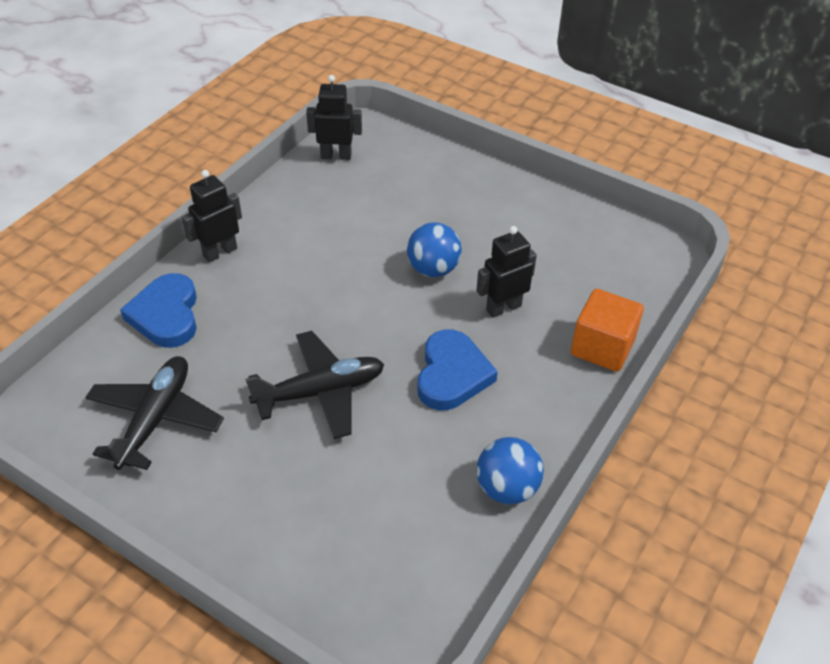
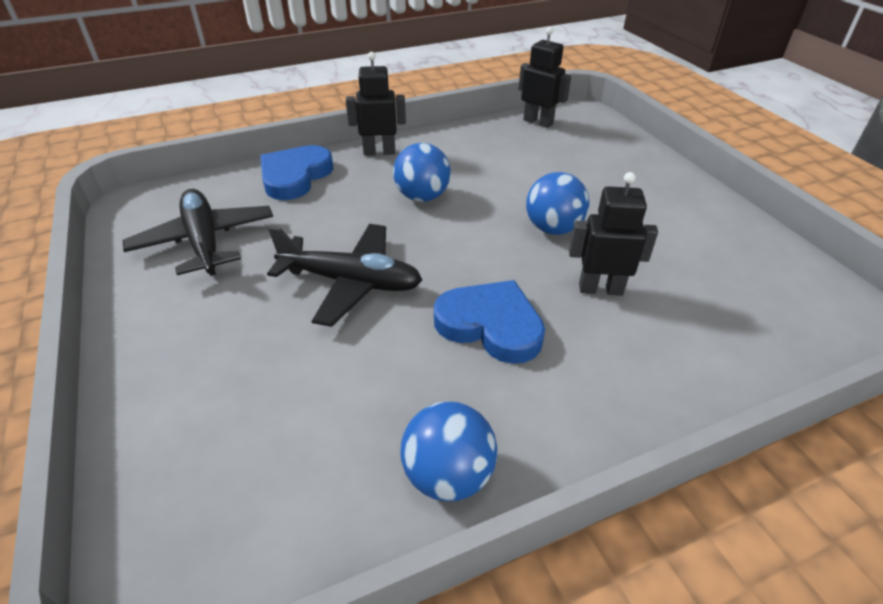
camera: 35 degrees right, 5 degrees down
black plane [85,356,224,470] -> black plane turned 75 degrees counterclockwise [123,189,273,276]
blue heart [418,330,498,410] -> blue heart turned 105 degrees counterclockwise [434,280,545,364]
orange cube [571,289,644,372] -> none
none -> blue ball [393,143,451,202]

